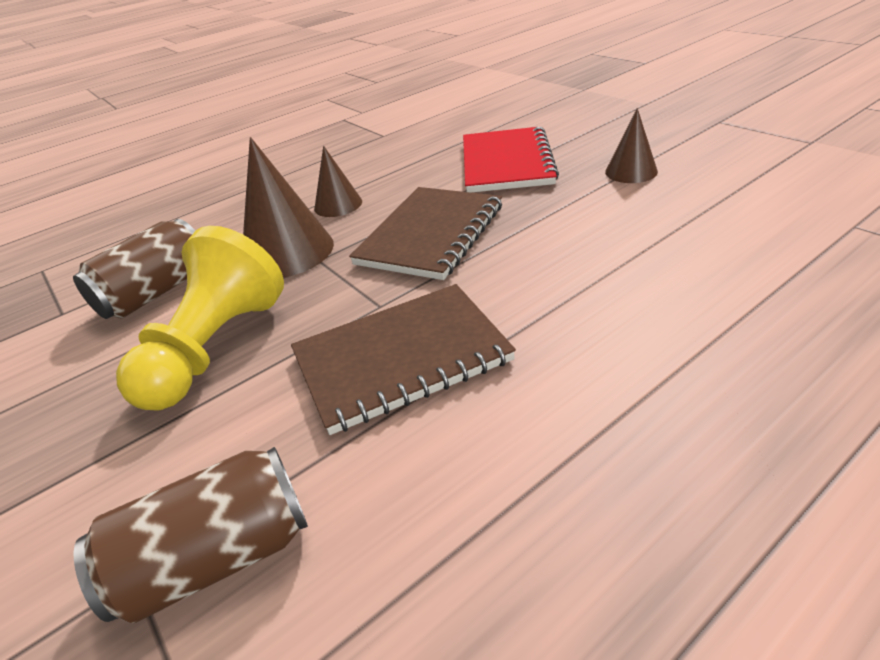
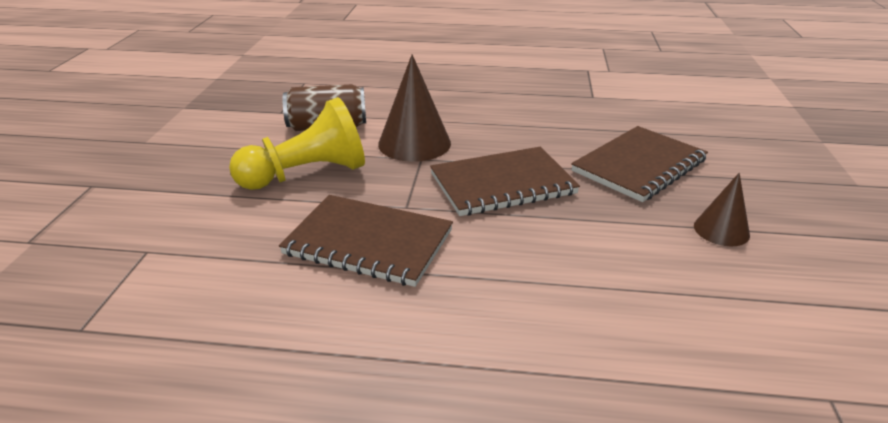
camera: 40 degrees right, 5 degrees down
brown can [74,447,308,623] -> none
brown cone [314,146,362,217] -> none
red notebook [463,126,559,193] -> brown notebook [571,126,708,202]

